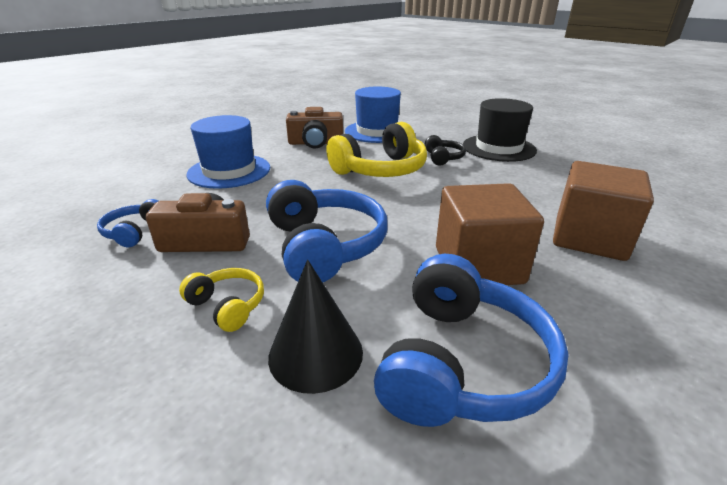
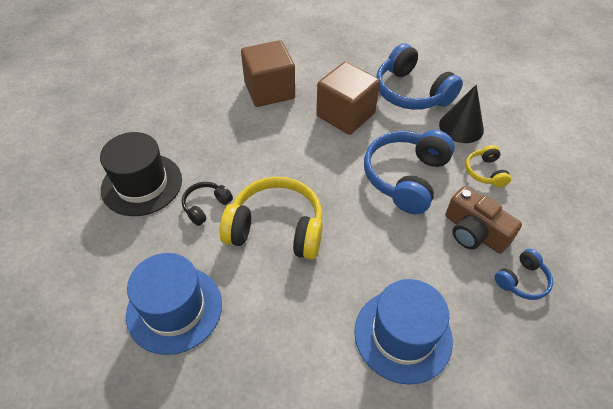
camera: 135 degrees left, 20 degrees up
brown camera [286,107,343,149] -> none
blue headphones [374,254,569,427] -> blue headphones turned 105 degrees counterclockwise [376,43,463,110]

